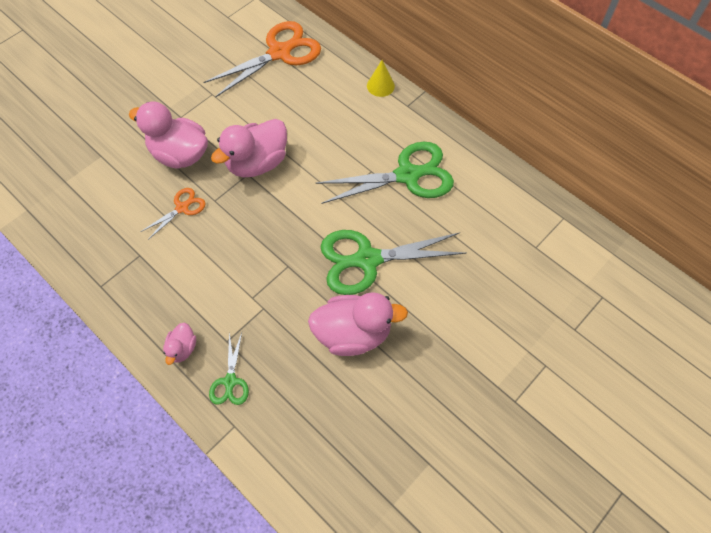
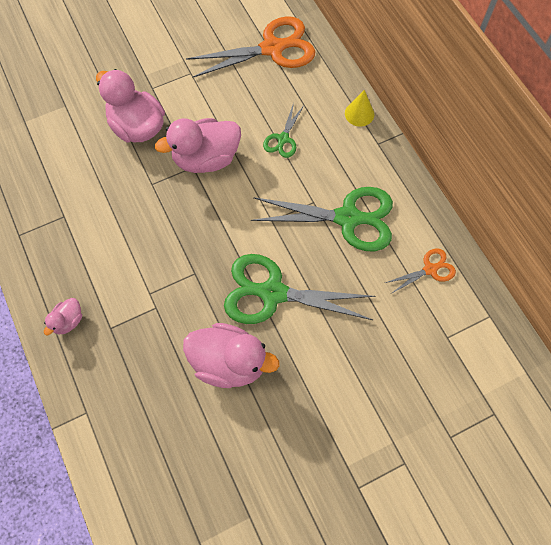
camera: 20 degrees right, 5 degrees up
orange scissors [141,188,206,240] -> orange scissors moved to [385,248,456,294]
green scissors [209,332,249,405] -> green scissors moved to [263,103,304,158]

